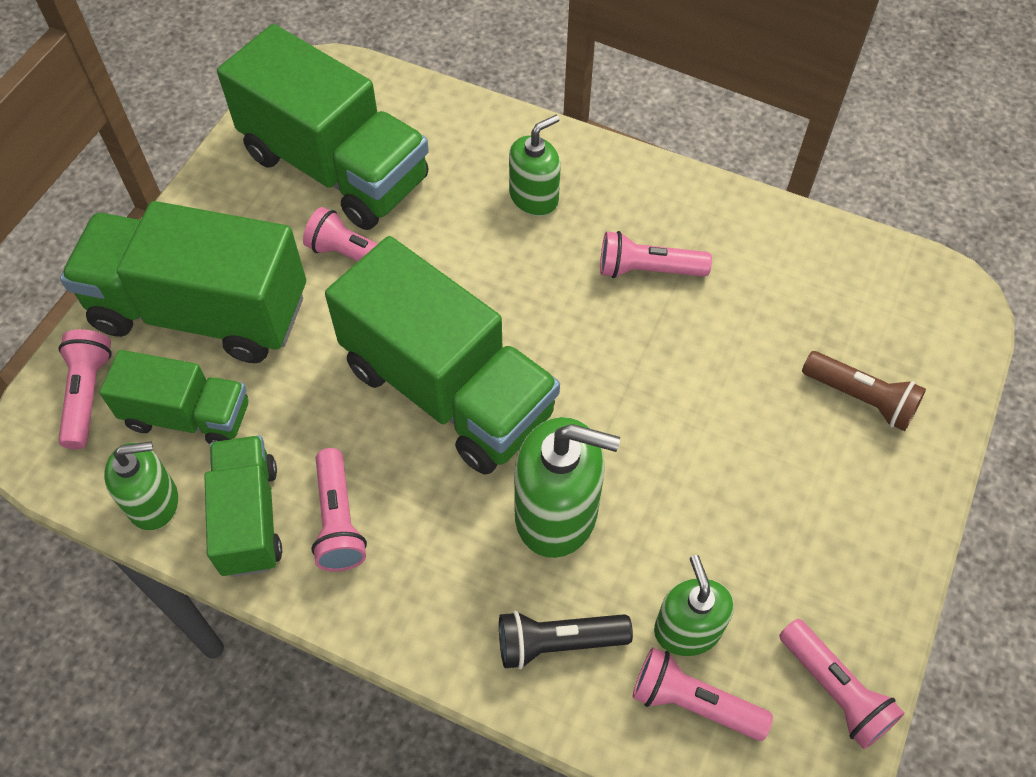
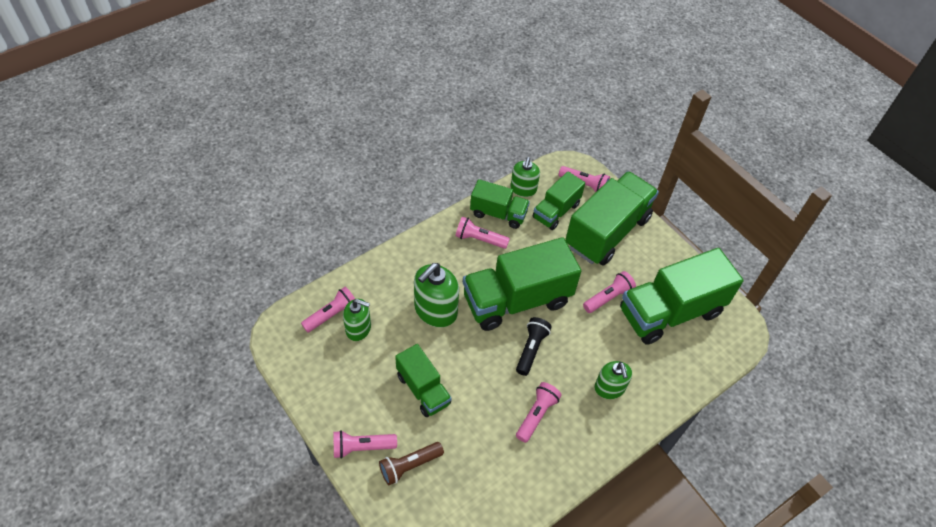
camera: 115 degrees right, 5 degrees down
black flashlight [499,611,633,669] -> black flashlight moved to [516,317,552,376]
pink flashlight [779,619,905,749] -> pink flashlight moved to [334,430,397,459]
none -> green truck [395,344,452,417]

